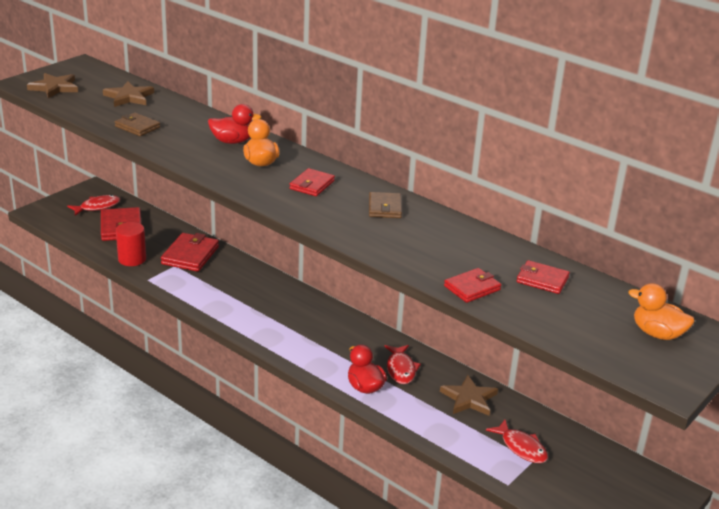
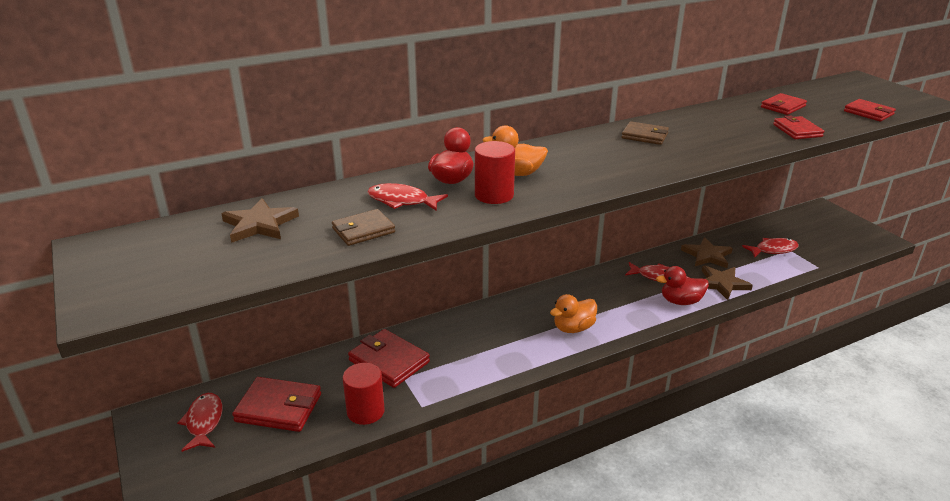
camera: 65 degrees left, 0 degrees up
brown star [27,73,78,99] -> brown star moved to [702,266,753,300]
red wallet [289,168,335,196] -> red wallet moved to [844,99,896,122]
orange duck [628,283,694,340] -> orange duck moved to [550,294,597,333]
none -> red fish [367,183,448,211]
none -> red cylinder [475,141,515,204]

